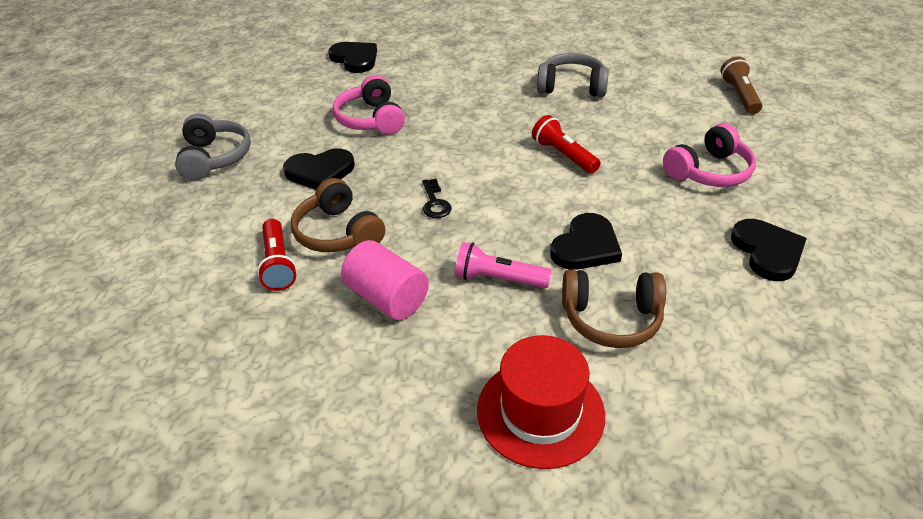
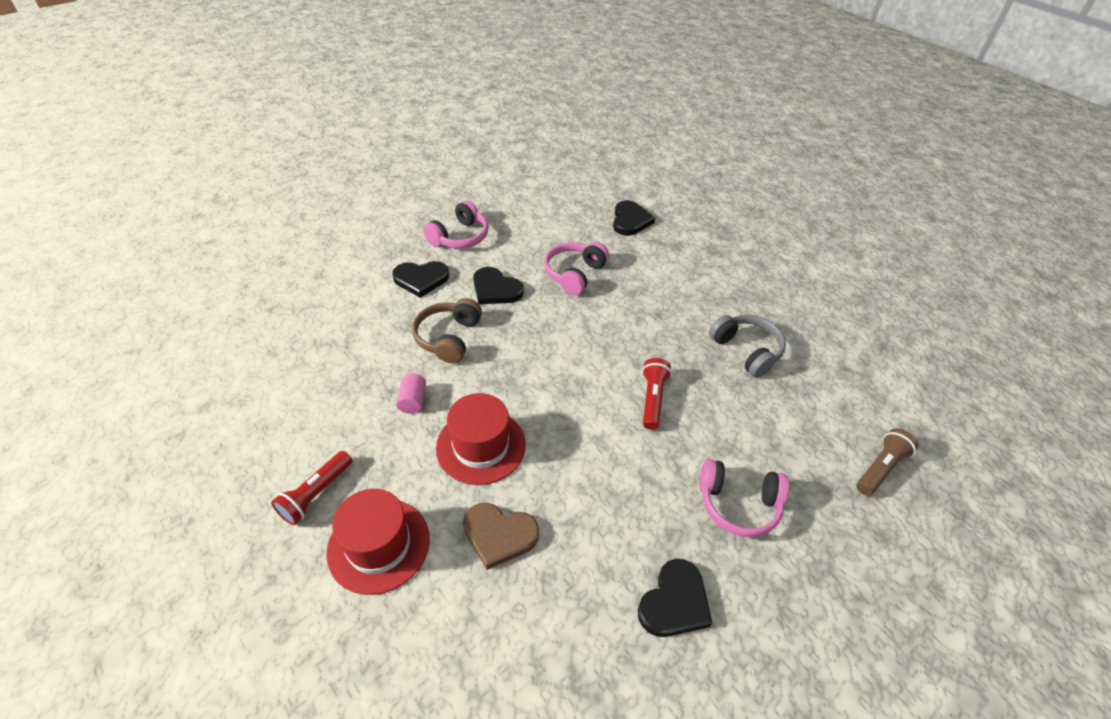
camera: 45 degrees right, 5 degrees up
grey headphones [175,114,251,180] -> pink headphones [423,200,488,248]
red flashlight [257,219,297,291] -> red flashlight moved to [271,451,352,525]
pink cylinder [341,240,429,320] -> pink cylinder [396,373,426,414], size x0.59
black key [422,178,452,218] -> none
pink flashlight [455,242,552,288] -> red hat [436,393,526,485]
black heart [550,213,622,270] -> black heart moved to [392,261,449,298]
brown headphones [562,269,666,348] -> brown heart [463,503,539,570]

